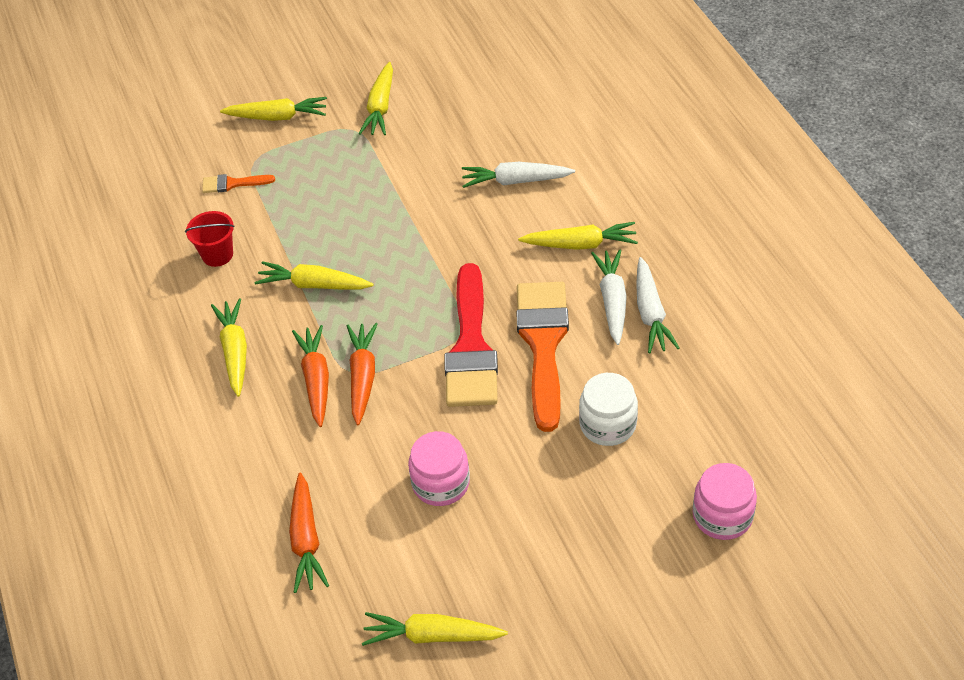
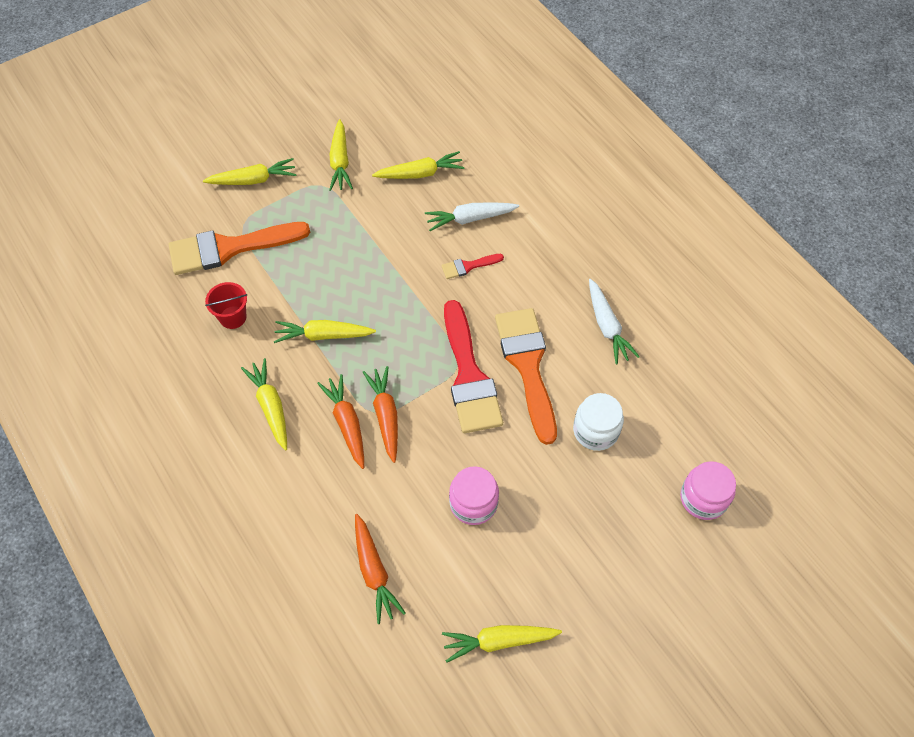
camera: 15 degrees left, 10 degrees up
orange brush [202,174,275,193] -> orange brush [169,222,310,275], size x2.24
yellow carrot [518,222,638,250] -> yellow carrot moved to [372,151,465,179]
white carrot [591,249,627,345] -> none
none -> red brush [441,254,504,279]

